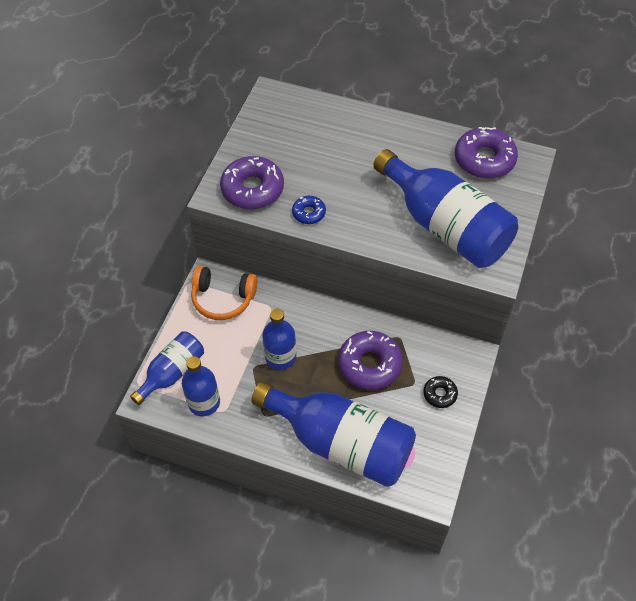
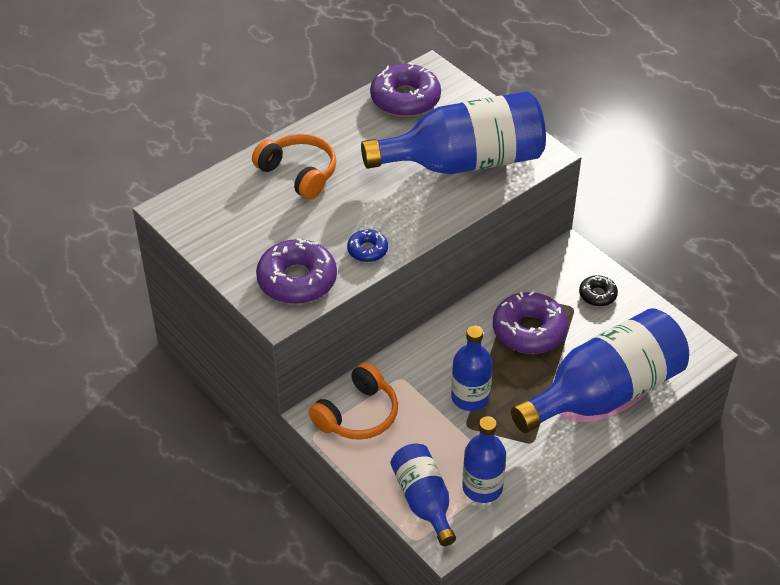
camera: 60 degrees left, 10 degrees down
none -> orange headphones [252,134,337,200]

